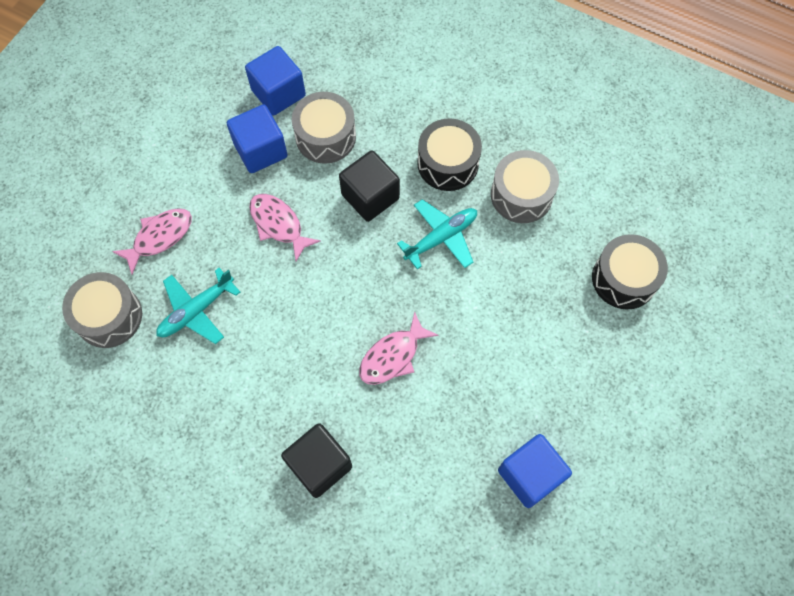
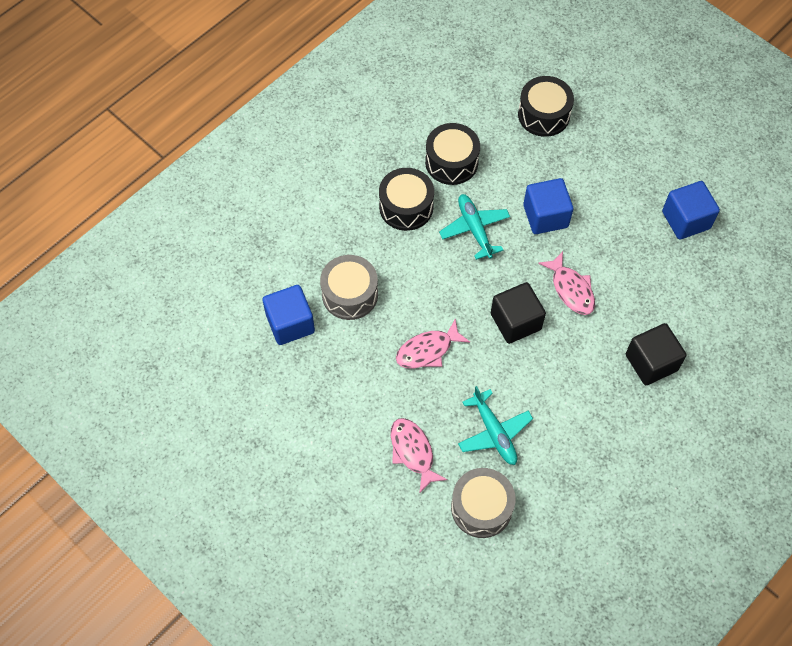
camera: 75 degrees left, 5 degrees down
blue cube [227,104,288,173] -> blue cube moved to [523,178,573,234]
black cube [339,150,400,222] -> black cube moved to [491,282,546,344]
grey drum [491,150,559,223] -> black drum [425,123,480,185]

